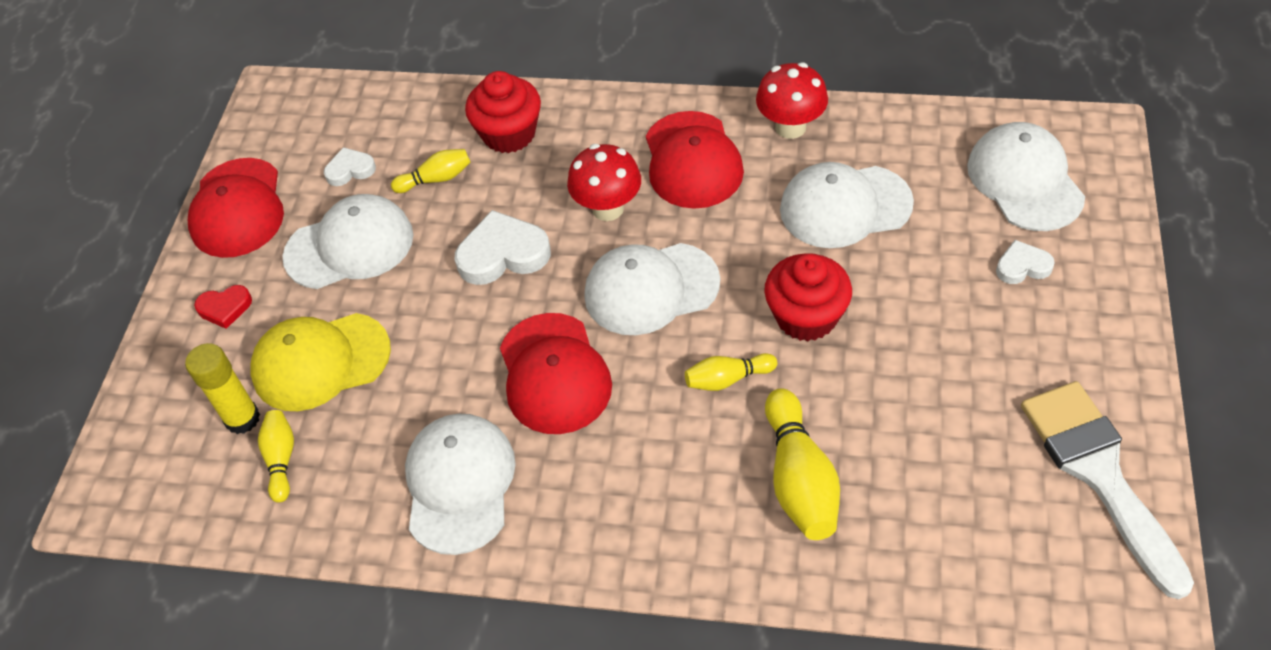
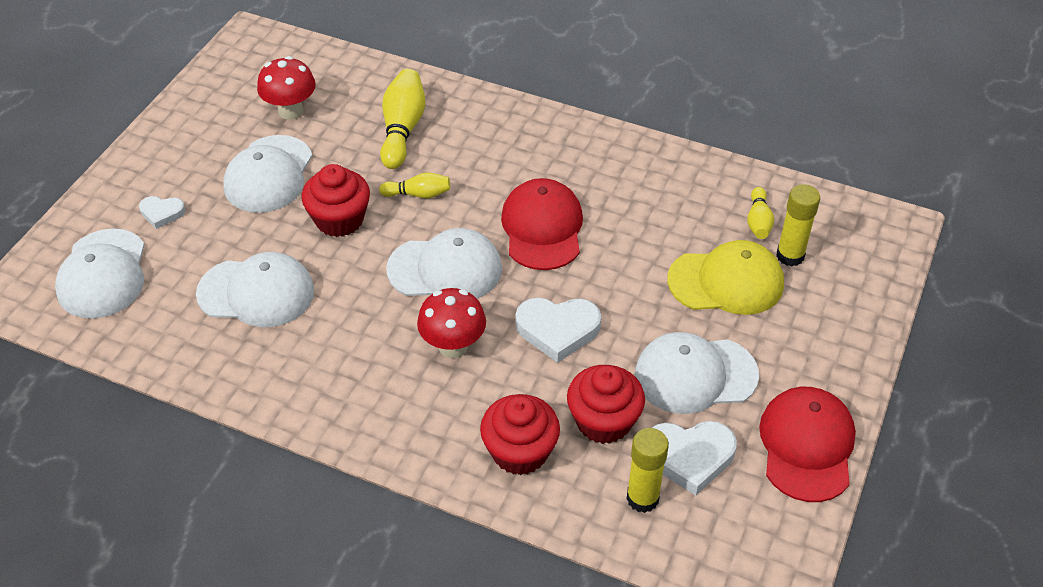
camera: 170 degrees left, 5 degrees down
red heart [194,285,252,329] -> none
white heart [324,147,376,186] -> white heart [652,421,737,496], size x1.76
yellow bowling pin [391,149,470,193] -> red cupcake [567,365,645,444]
white cap [405,414,516,555] -> white cap moved to [223,135,312,213]
red cap [646,111,744,209] -> none
red mushroom [756,62,828,139] -> red mushroom moved to [257,56,316,120]
white brush [1021,381,1194,599] -> none
none -> yellow glue stick [627,428,669,513]

